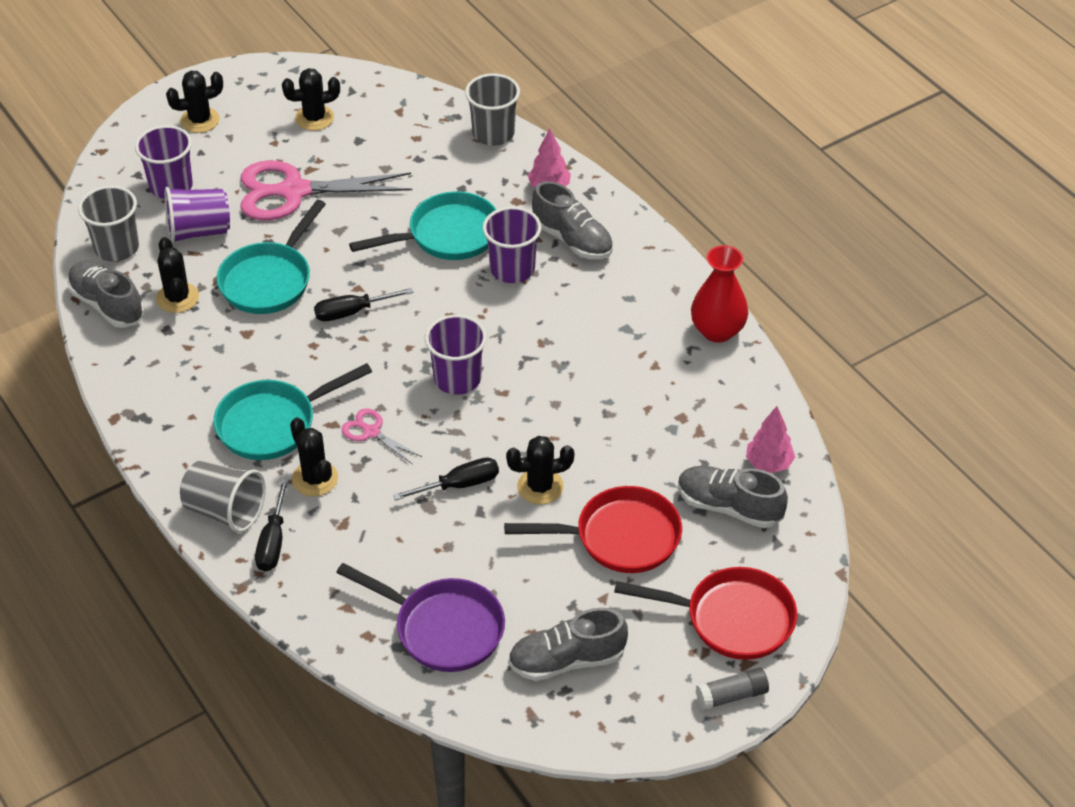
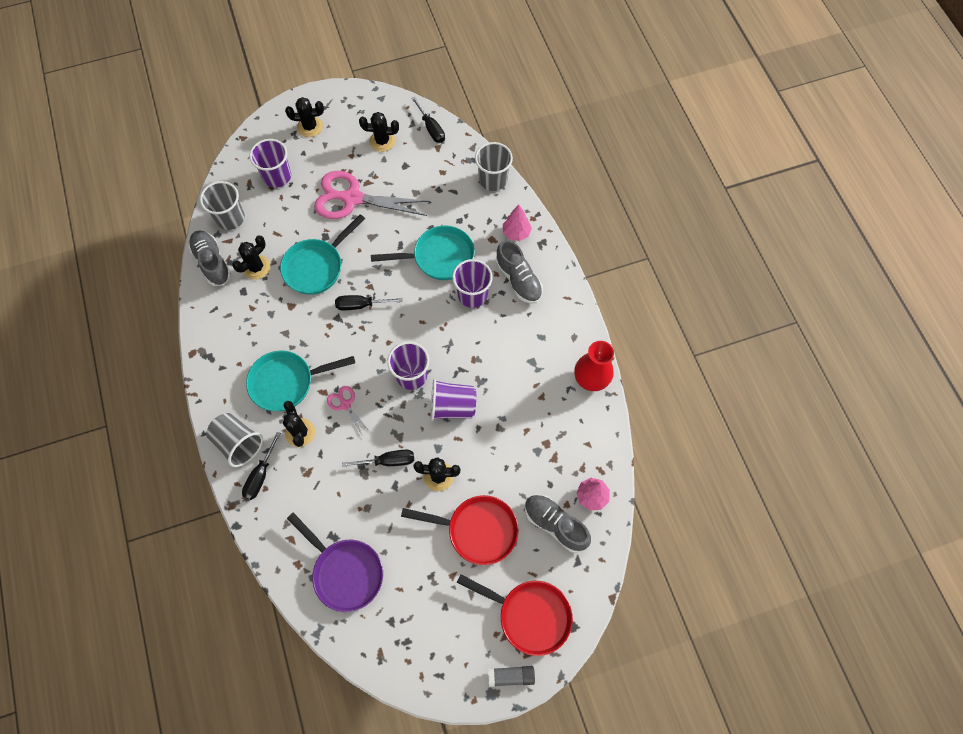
camera: 15 degrees right, 20 degrees up
black cactus [156,237,199,313] -> black cactus turned 45 degrees clockwise [232,236,270,280]
purple cup [165,187,230,244] -> purple cup moved to [431,379,476,421]
grey shoe [508,608,628,681] -> none
none -> black screwdriver [411,97,445,143]

